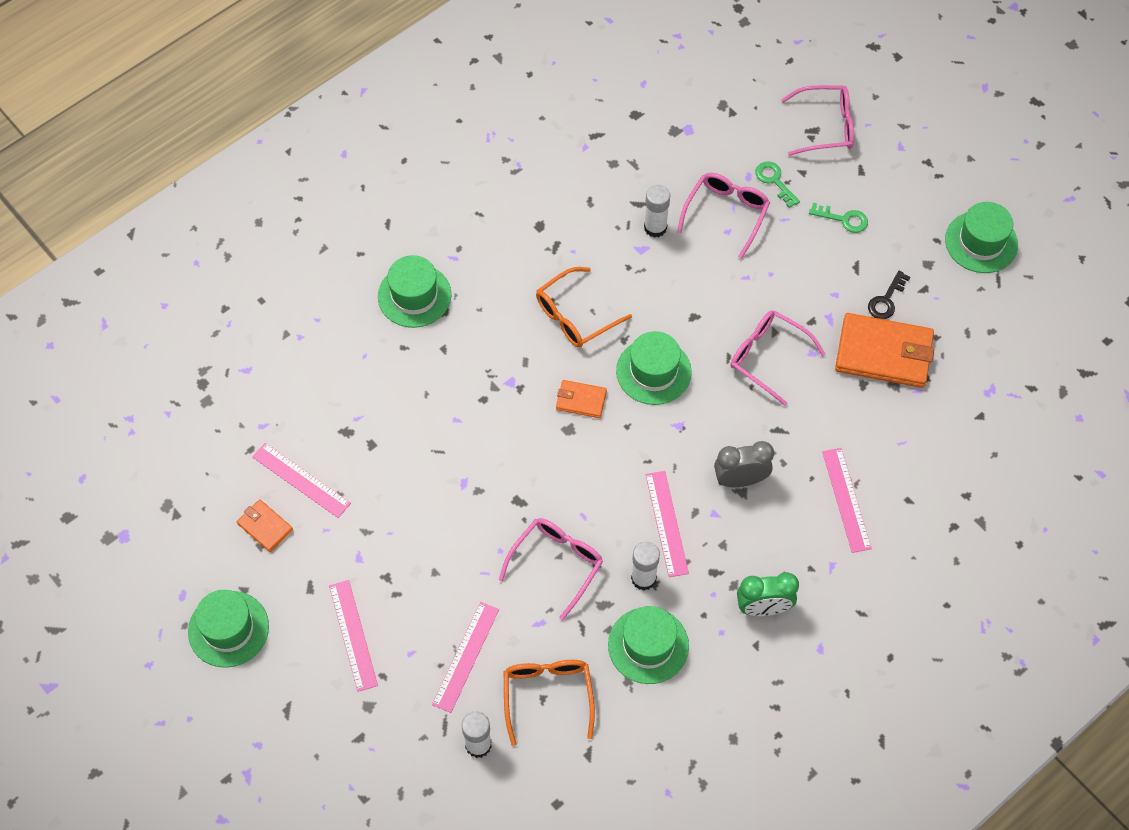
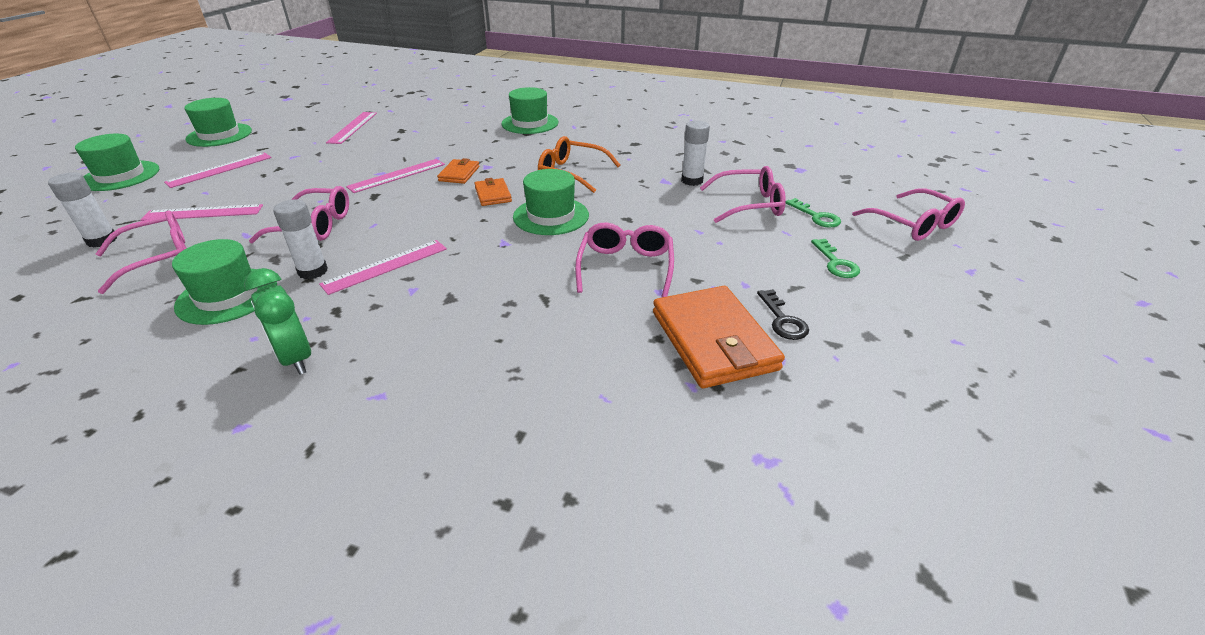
camera: 60 degrees right, 25 degrees down
orange wallet [237,499,293,552] -> orange wallet moved to [437,158,479,184]
orange glasses [504,660,595,746] -> pink glasses [96,211,187,294]
grey clock [714,441,774,487] -> none
green key [755,161,800,208] -> green key turned 120 degrees clockwise [786,198,841,228]
pink ruler [822,448,872,553] -> pink ruler moved to [346,159,445,193]
black key [868,271,910,319] -> black key turned 105 degrees counterclockwise [757,289,809,340]
green hat [945,202,1018,273] -> green hat moved to [75,134,159,191]

